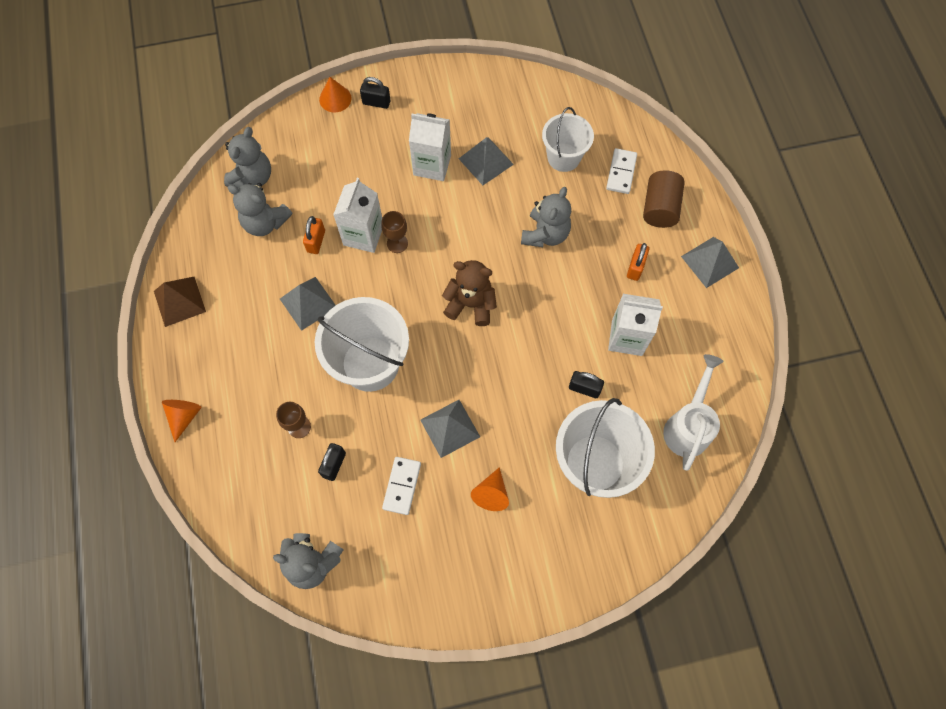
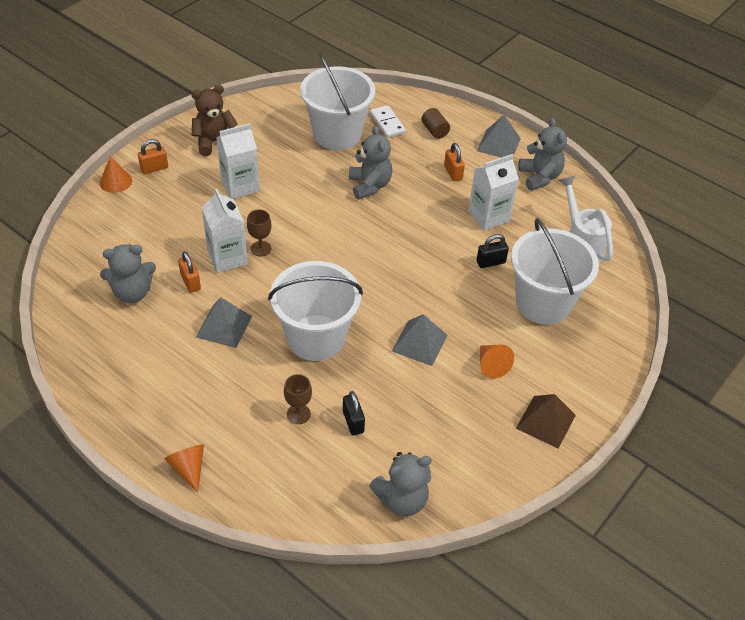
camera: 40 degrees left, 20 degrees down
brown pyramid [154,277,206,327] -> brown pyramid moved to [516,394,576,448]
grey teddy bear [224,127,271,188] -> grey teddy bear moved to [518,118,567,191]
black padlock [360,77,390,109] -> orange padlock [138,139,168,174]
white domino [382,457,421,515] -> none
brown teddy bear [442,260,497,326] -> brown teddy bear moved to [191,85,238,156]
grey pyramid [459,137,514,185] -> none
white bucket [542,107,594,172] -> white bucket [300,53,375,150], size x1.59
brown cylinder [643,170,685,228] -> brown cylinder [421,108,450,139], size x0.64

